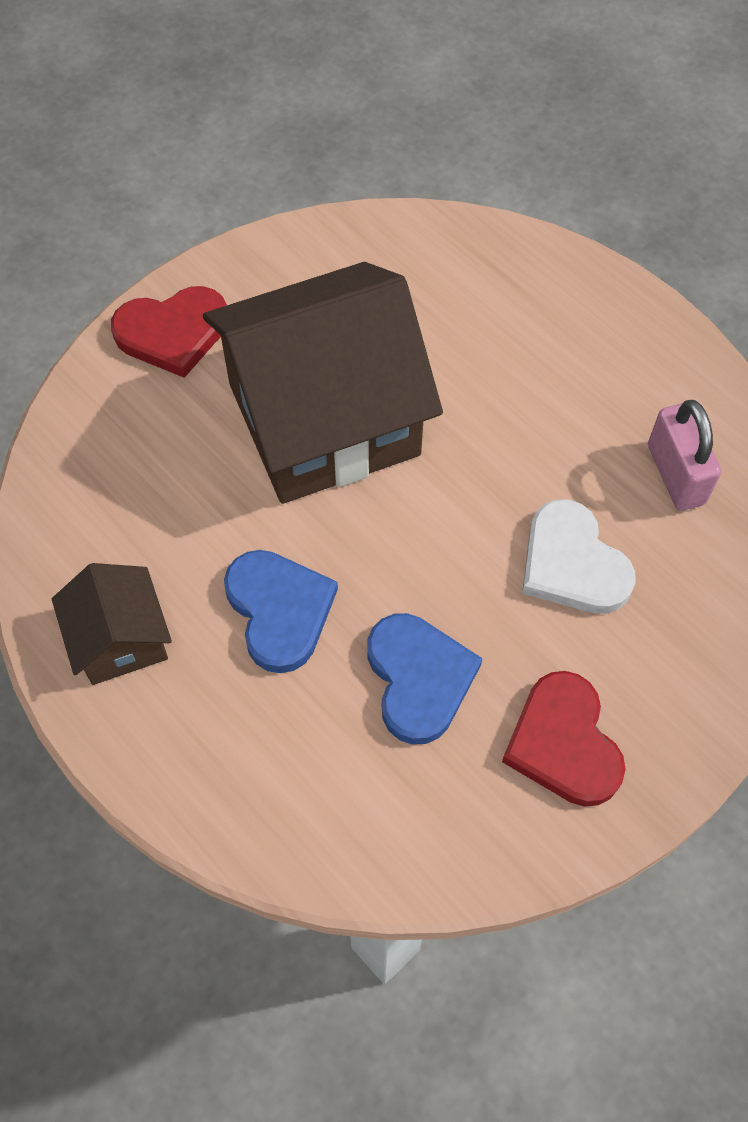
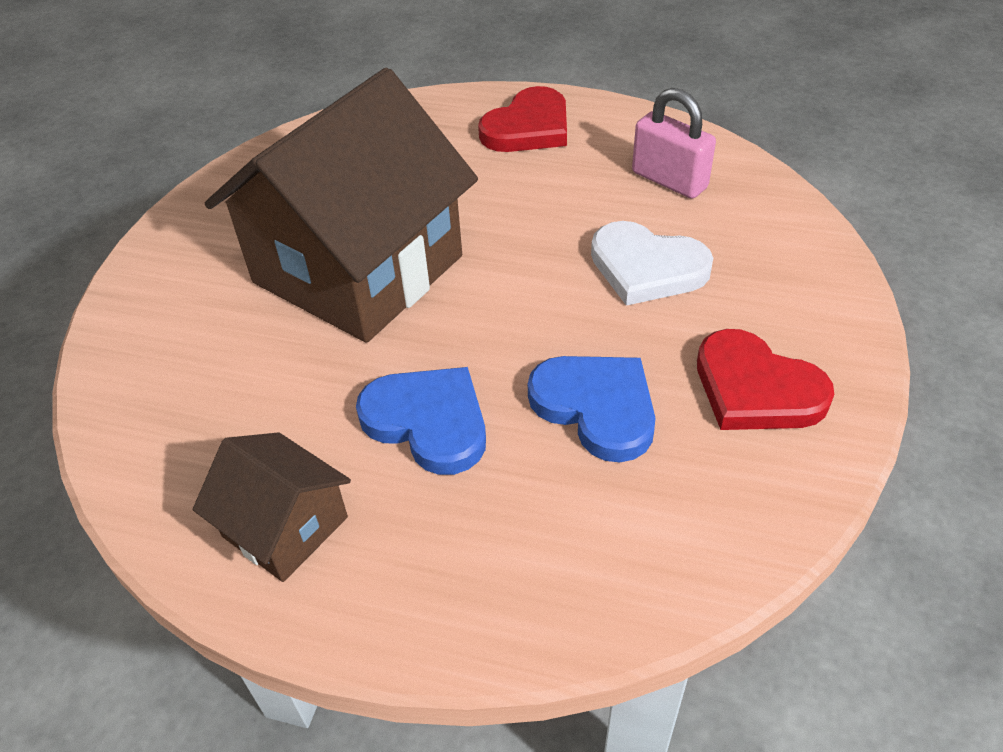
camera: 30 degrees left, 15 degrees down
red heart [111,286,227,378] -> red heart moved to [478,86,567,152]

